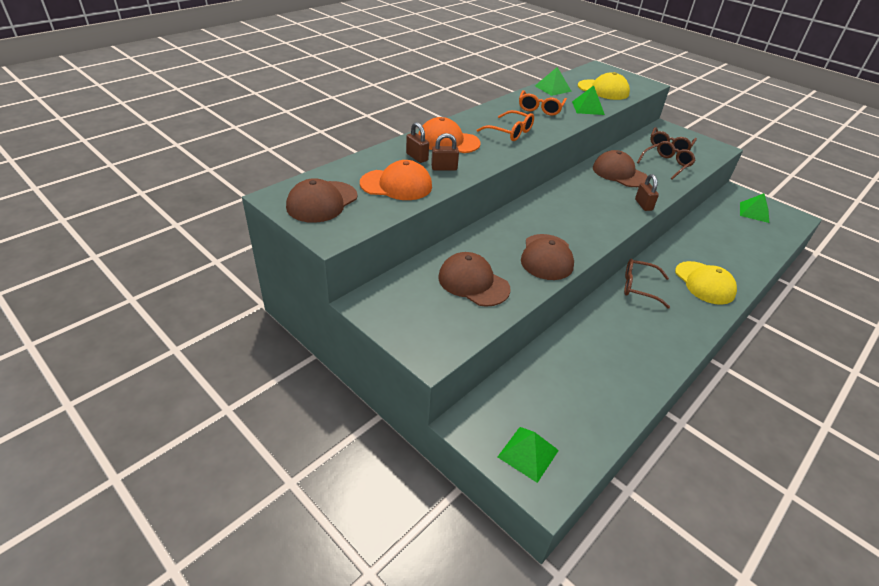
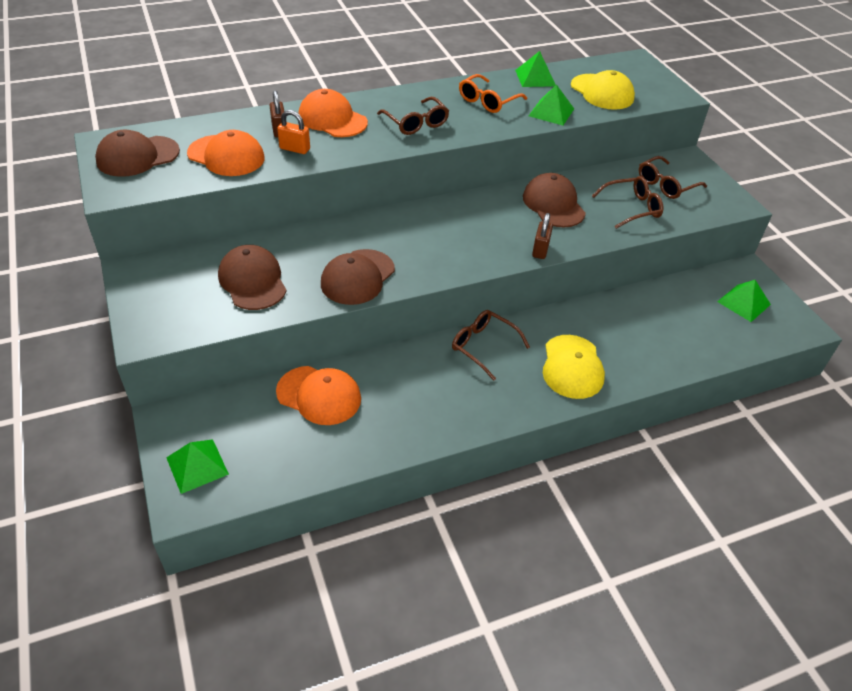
camera: 25 degrees right, 5 degrees up
brown padlock [431,133,459,171] -> orange padlock [277,110,310,154]
orange glasses [477,110,534,141] -> brown glasses [377,97,449,135]
none -> orange cap [276,366,361,425]

